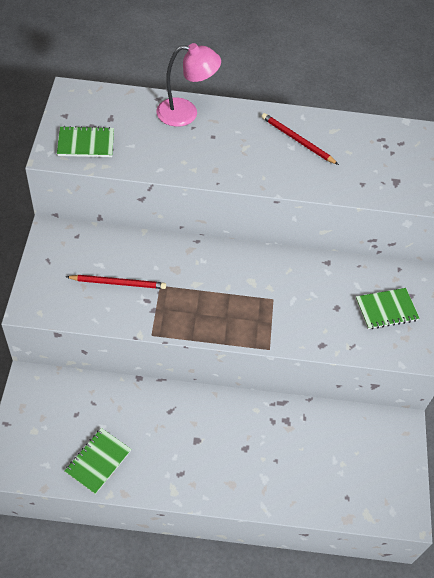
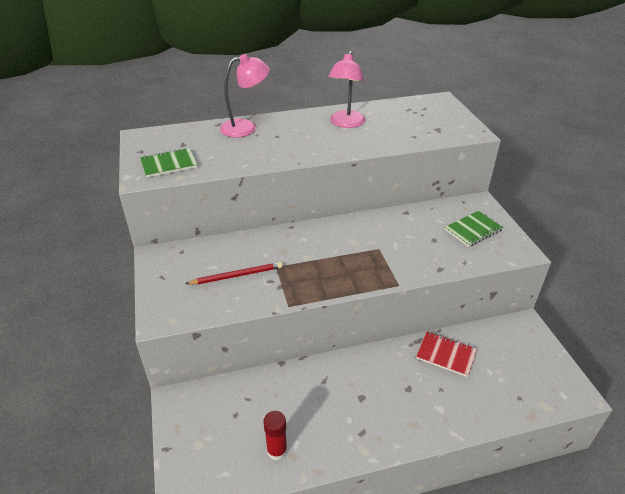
camera: 15 degrees left, 15 degrees down
green notebook [65,428,131,494] -> red glue stick [263,411,287,460]
red pencil [261,113,339,165] -> pink lamp [328,51,365,128]
none -> red notebook [416,332,477,377]

